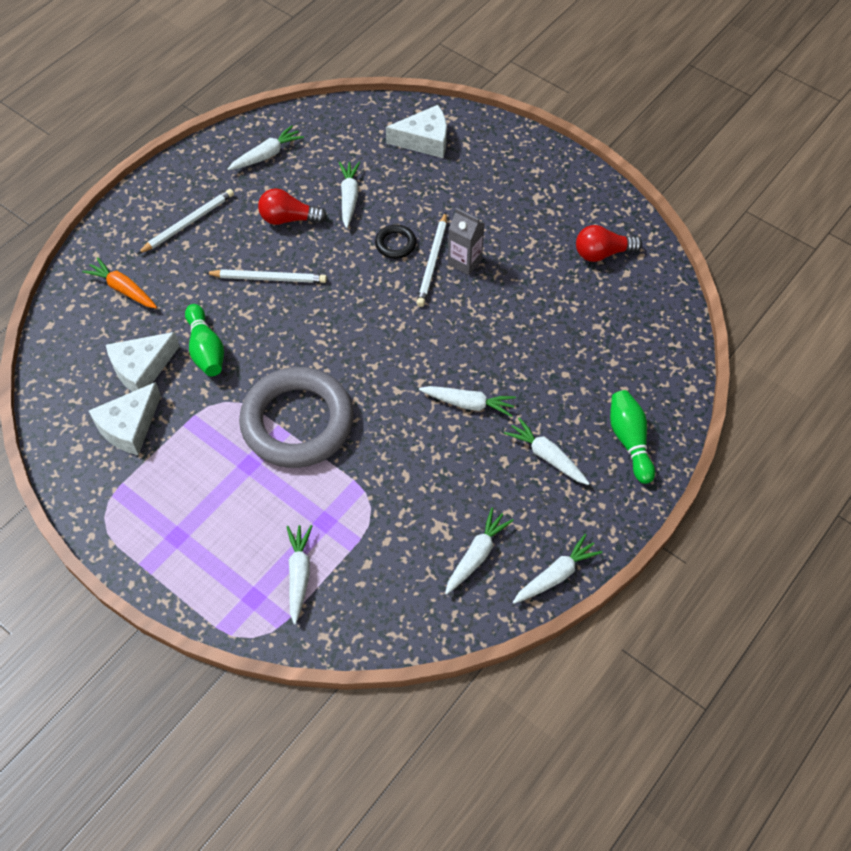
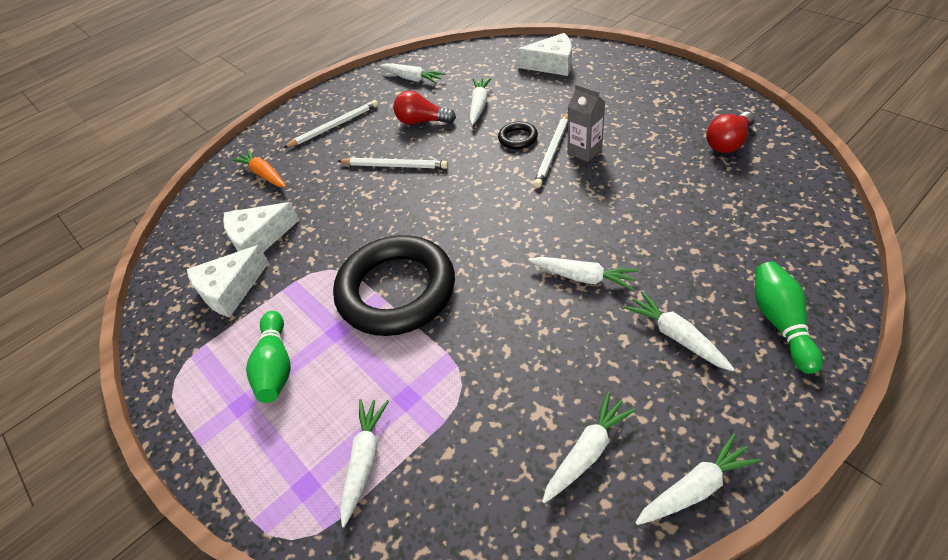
camera: 15 degrees right, 10 degrees down
green bowling pin [185,304,224,376] -> green bowling pin moved to [246,311,291,403]
white carrot [228,125,304,170] -> white carrot turned 60 degrees clockwise [380,63,445,84]
grey ring [239,367,354,468] -> black ring [333,235,455,336]
red light bulb [576,225,642,262] -> red light bulb turned 45 degrees counterclockwise [706,112,755,153]

